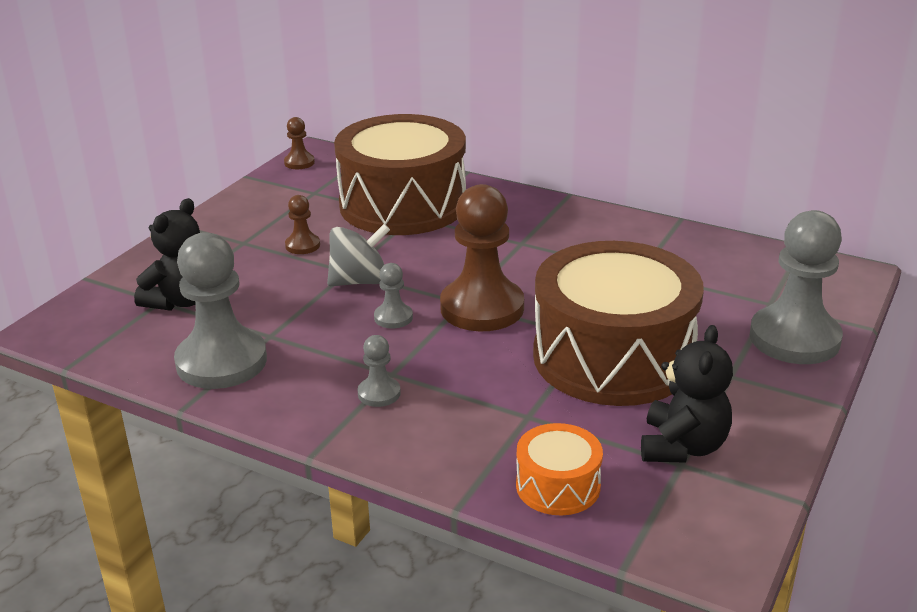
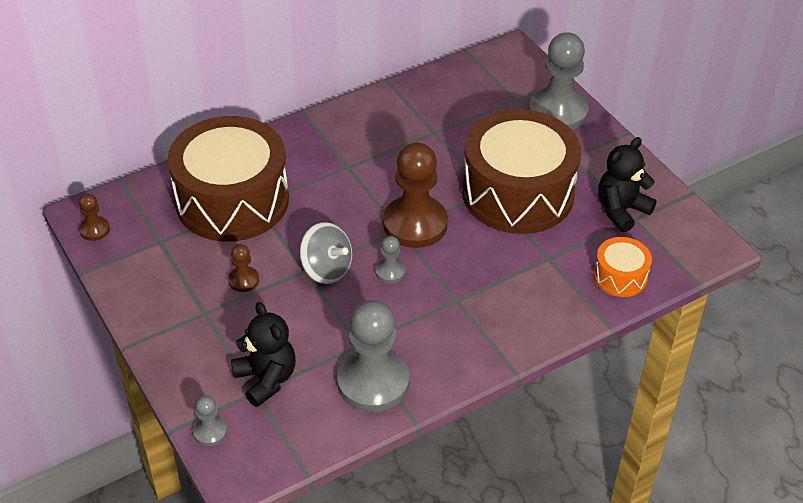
camera: 60 degrees left, 15 degrees up
grey spinning top [327,224,390,286] -> grey spinning top turned 120 degrees clockwise [299,222,352,284]
grey pawn [357,335,401,407] -> grey pawn moved to [193,396,227,446]
black teddy bear [641,325,733,463] -> black teddy bear turned 90 degrees counterclockwise [598,137,657,232]

